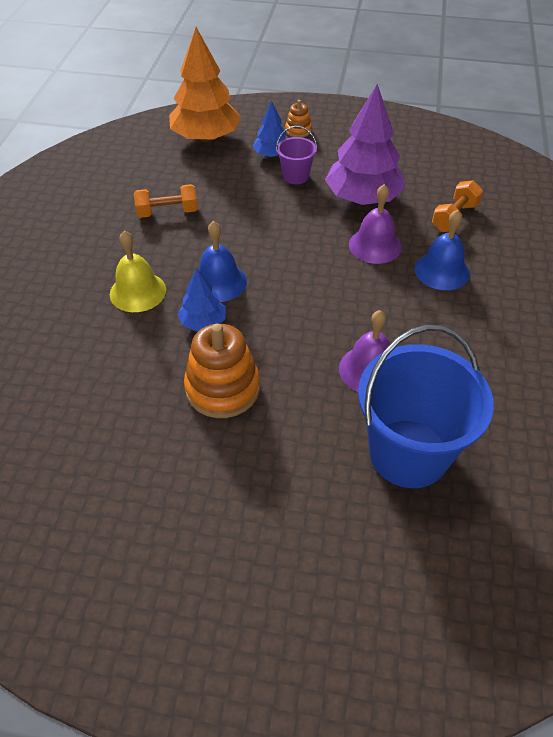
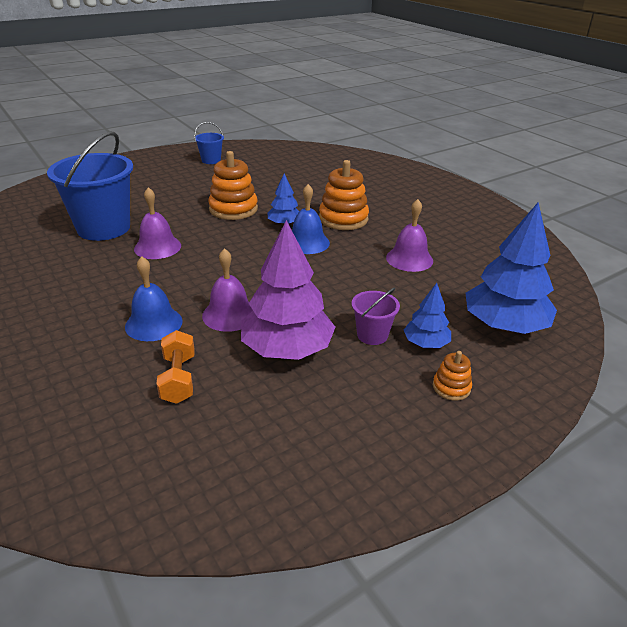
camera: 135 degrees right, 15 degrees down
yellow bell [110,231,166,312] -> orange stacking toy [319,160,369,230]
orange dumbbell [134,184,198,218] -> purple bell [386,199,433,272]
orange tree [169,27,241,142] -> blue tree [465,202,557,334]
none -> blue bucket [194,122,224,164]

